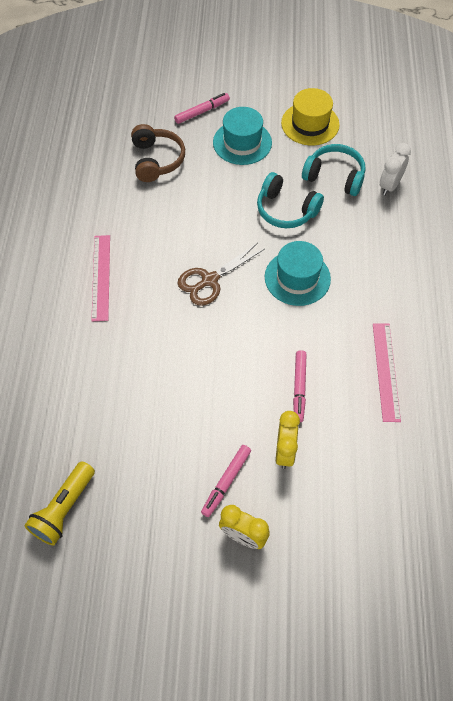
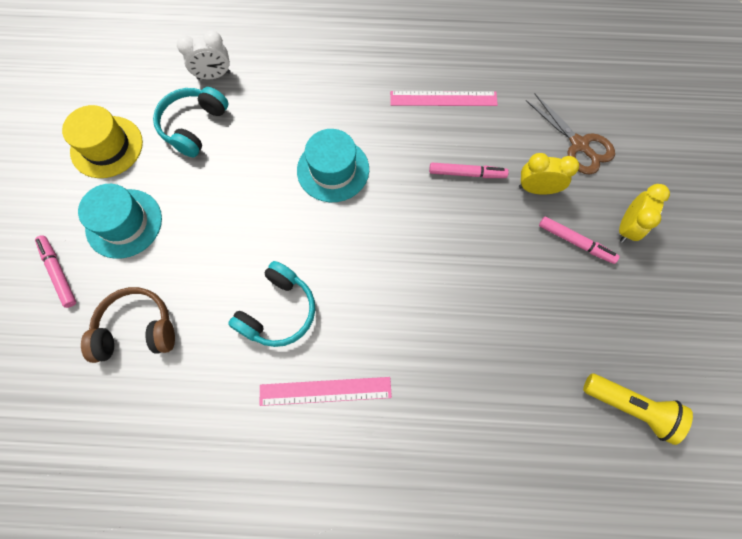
camera: 90 degrees left, 10 degrees up
brown scissors [177,243,265,306] -> brown scissors moved to [526,94,615,175]
turquoise headphones [257,172,324,228] -> turquoise headphones moved to [228,261,315,347]
white clock [380,143,411,196] -> white clock turned 45 degrees counterclockwise [177,30,231,80]

